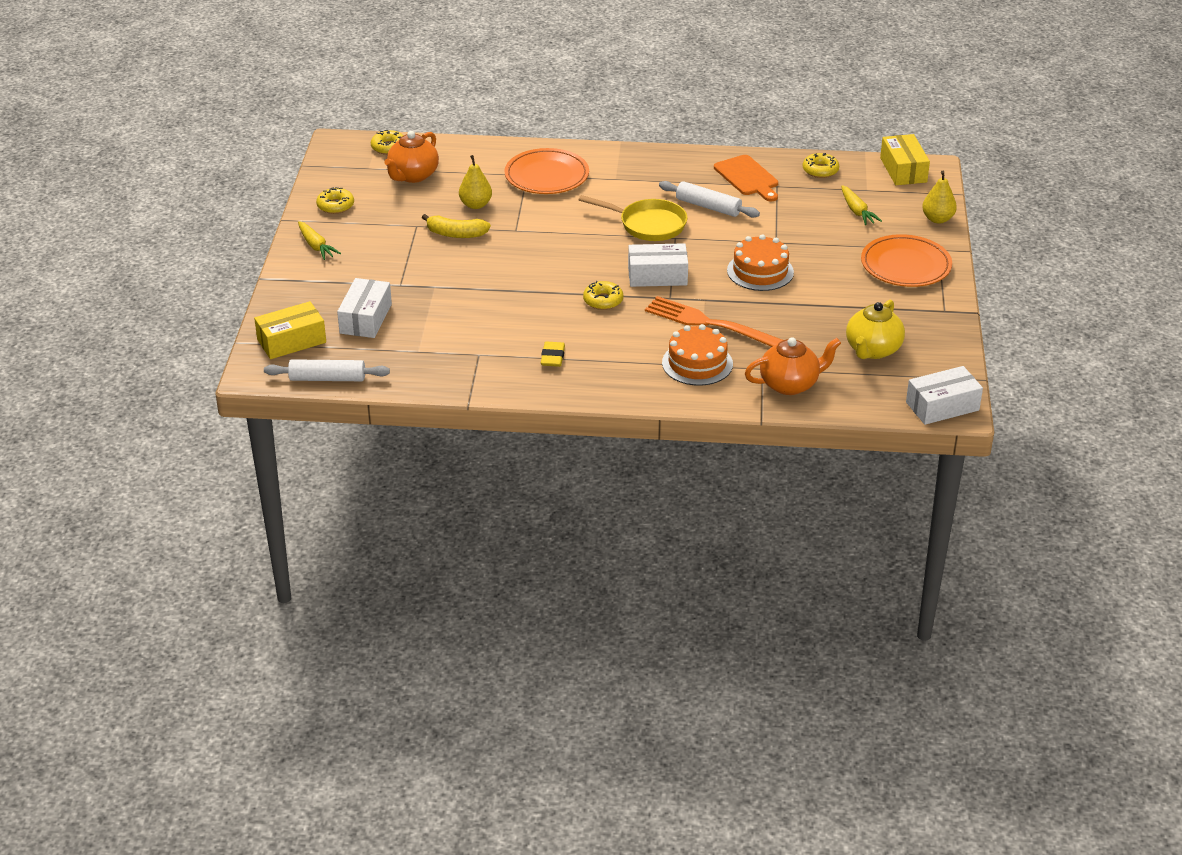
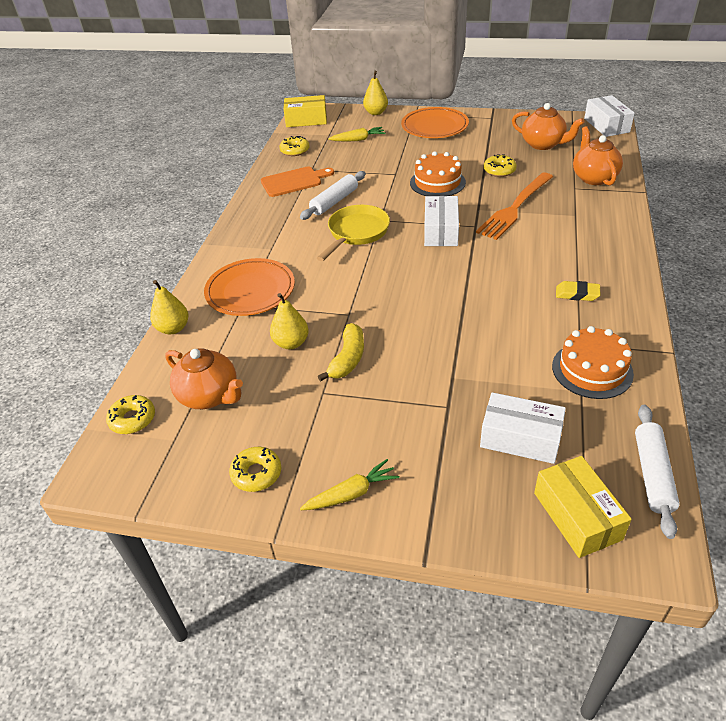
camera: 80 degrees left, 5 degrees up
yellow donut [583,281,623,310] -> yellow donut moved to [484,154,517,177]
orange cake [662,324,733,386] -> orange cake moved to [552,326,634,399]
yellow teapot [846,300,905,359] -> orange teapot [512,103,585,150]
none -> yellow pear [150,280,188,334]

